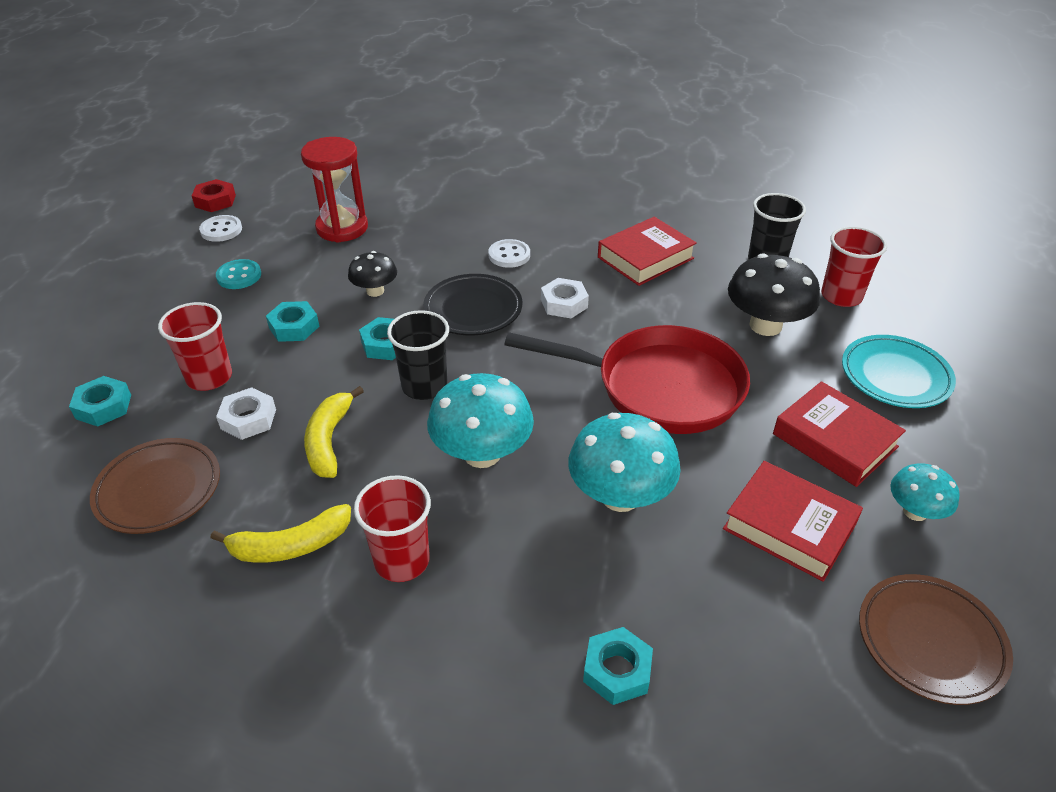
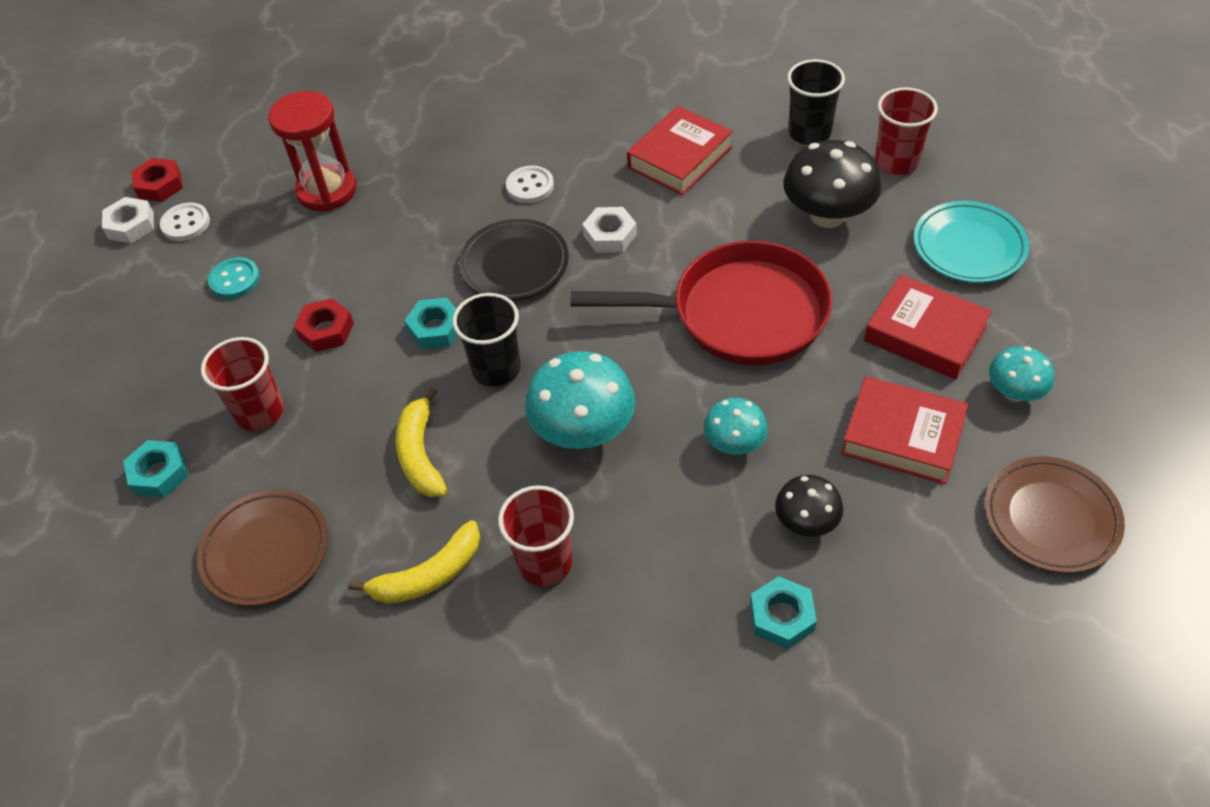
camera: 10 degrees left, 10 degrees up
white nut [216,387,276,440] -> white nut moved to [102,197,154,244]
turquoise nut [266,301,319,342] -> red nut [294,298,354,352]
black mushroom [348,251,397,297] -> black mushroom moved to [775,475,843,537]
turquoise mushroom [568,413,681,512] -> turquoise mushroom [704,398,768,455], size x0.58

